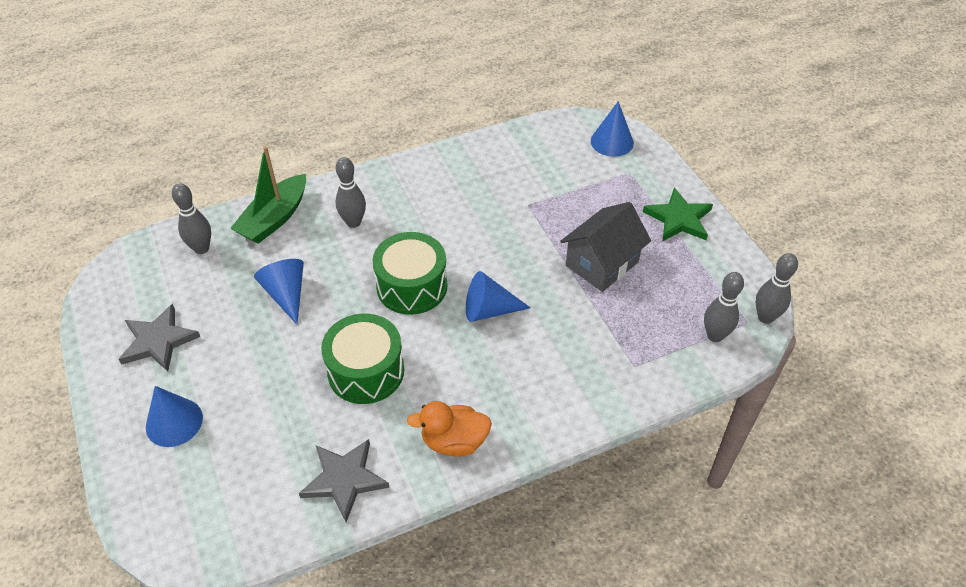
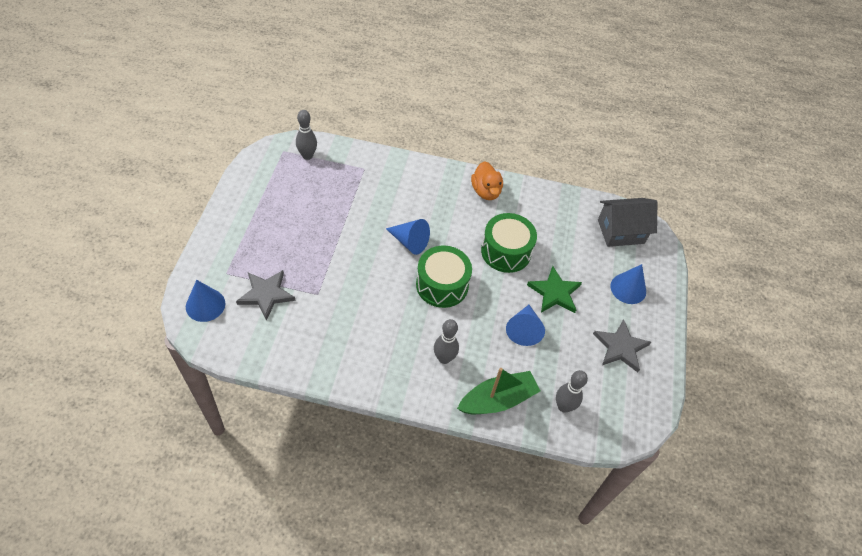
camera: 150 degrees left, 5 degrees up
grey star [299,439,389,522] -> grey star moved to [236,270,295,321]
orange duck [407,401,492,457] -> orange duck turned 45 degrees clockwise [471,161,503,200]
grey house [560,202,651,292] -> grey house moved to [598,198,657,247]
green star [643,188,713,241] -> green star moved to [527,266,582,313]
grey bowling pin [756,253,798,324] -> none

